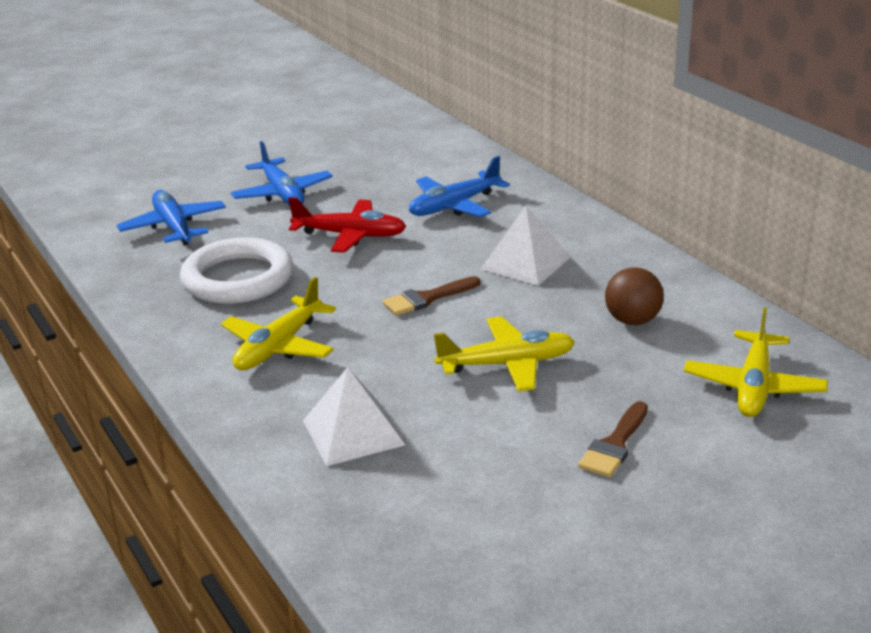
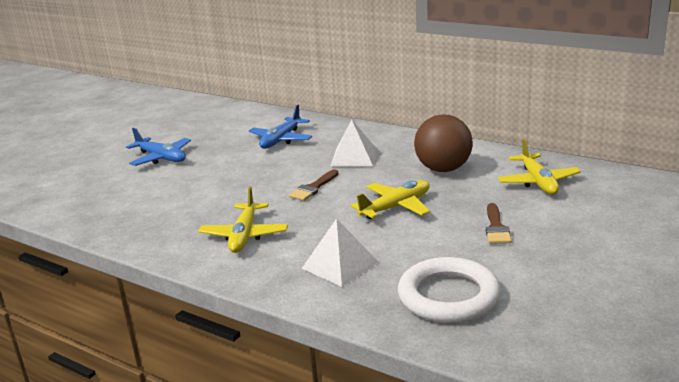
camera: 25 degrees left, 5 degrees down
blue plane [117,190,226,245] -> none
white ring [180,237,293,304] -> white ring moved to [398,257,501,323]
red plane [288,197,406,253] -> none
brown ball [605,267,664,325] -> brown ball [414,114,473,172], size x1.60

